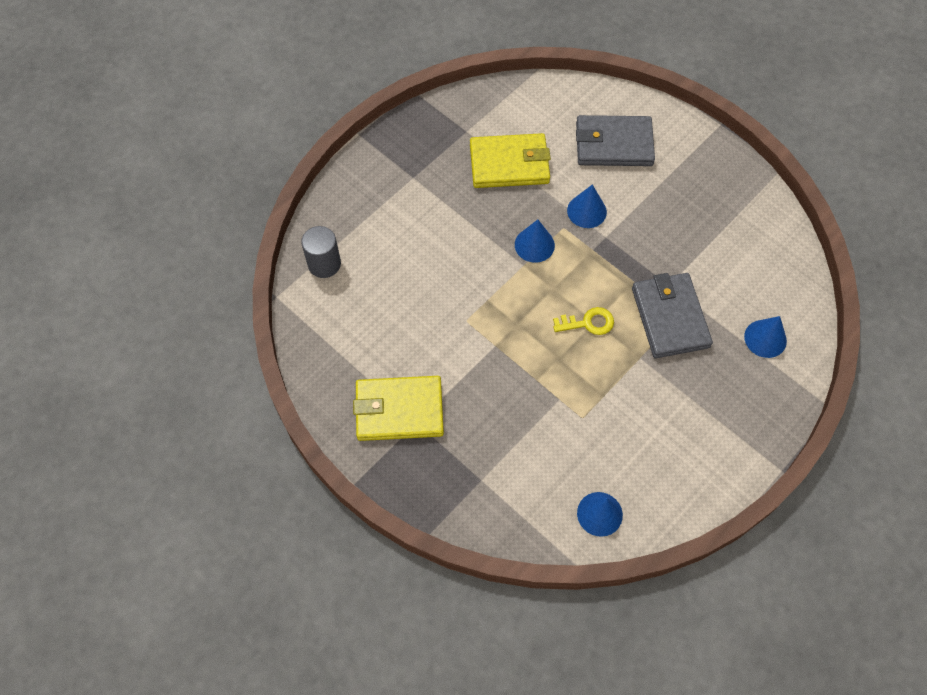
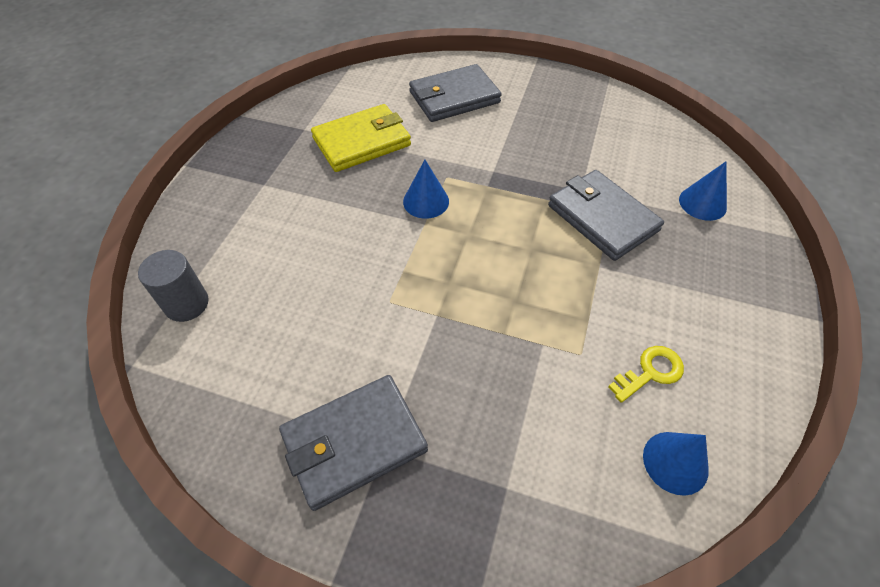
camera: 25 degrees left, 10 degrees down
yellow wallet [353,376,444,441] -> grey wallet [279,375,428,511]
yellow key [553,307,614,335] -> yellow key moved to [608,346,684,403]
blue cone [567,184,607,228] -> none

